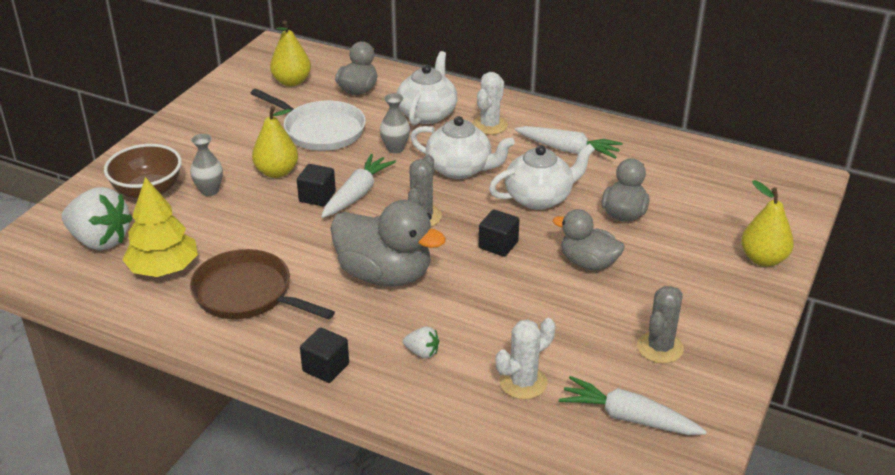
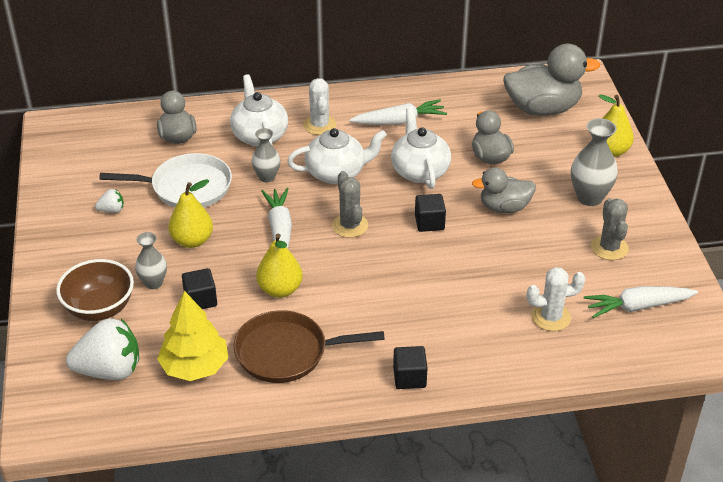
camera: 35 degrees left, 5 degrees up
yellow pear [270,21,311,86] -> yellow pear moved to [256,233,303,298]
black cube [297,164,336,206] -> black cube moved to [182,268,217,309]
grey duck [331,200,446,287] -> grey duck moved to [503,44,600,116]
white strawberry [403,327,439,358] -> white strawberry moved to [95,189,124,213]
white teapot [489,144,595,210] -> white teapot turned 45 degrees counterclockwise [391,107,451,189]
white cactus [496,318,555,399] -> white cactus turned 60 degrees clockwise [527,267,585,331]
none -> grey vase [571,118,618,206]

